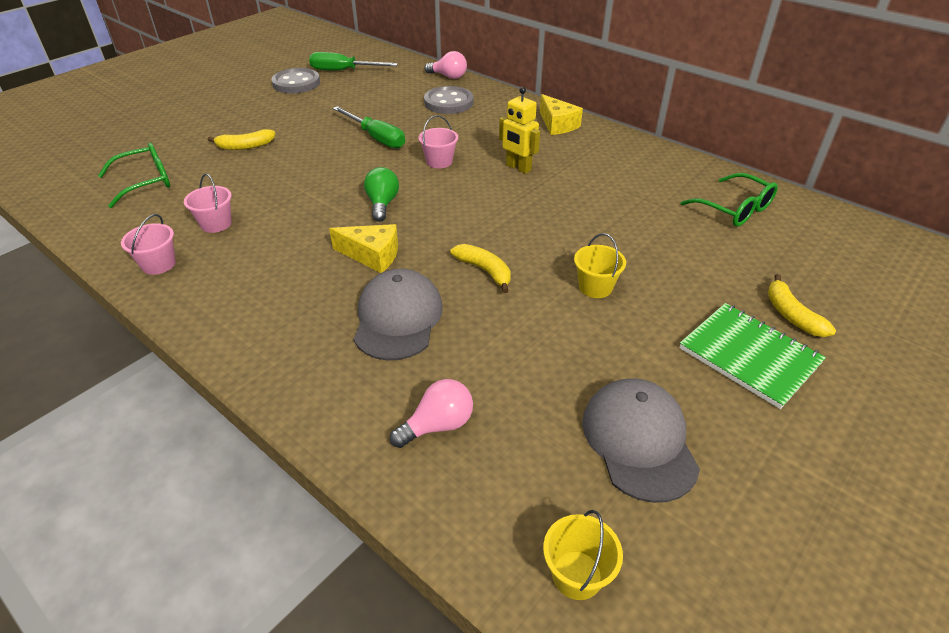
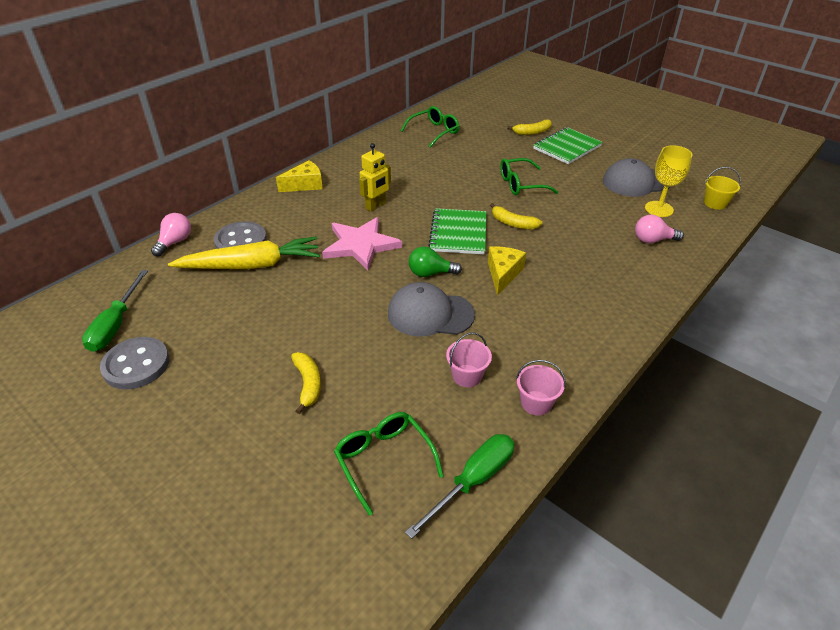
camera: 90 degrees left, 0 degrees up
green screwdriver [333,106,405,149] -> green screwdriver moved to [405,434,514,539]
grey cap [354,269,443,360] -> grey cap moved to [388,282,475,336]
pink light bulb [390,379,473,448] -> pink light bulb turned 60 degrees counterclockwise [635,215,684,243]
pink bucket [418,115,458,169] -> pink star [322,217,402,270]
yellow banana [450,244,511,293] -> yellow banana turned 105 degrees counterclockwise [490,203,542,230]
yellow bucket [574,233,626,298] -> green glasses [500,158,559,195]
none -> yellow carrot [168,236,320,269]
none -> green notebook [428,208,486,254]
none -> yellow goblet [645,145,693,217]

